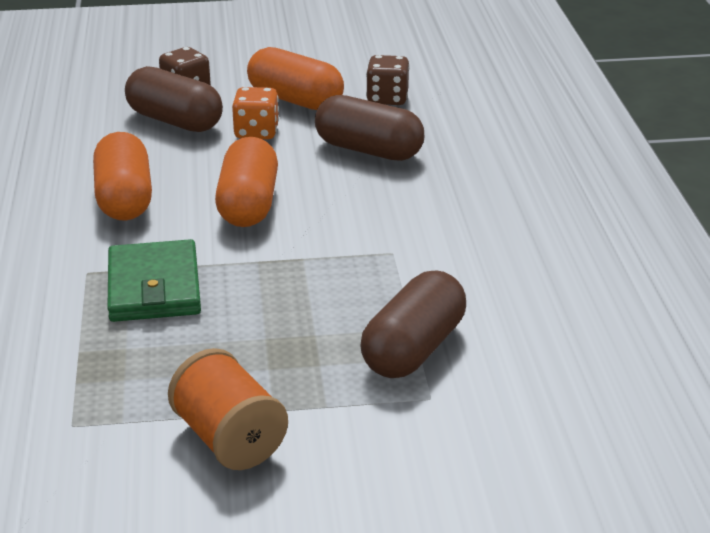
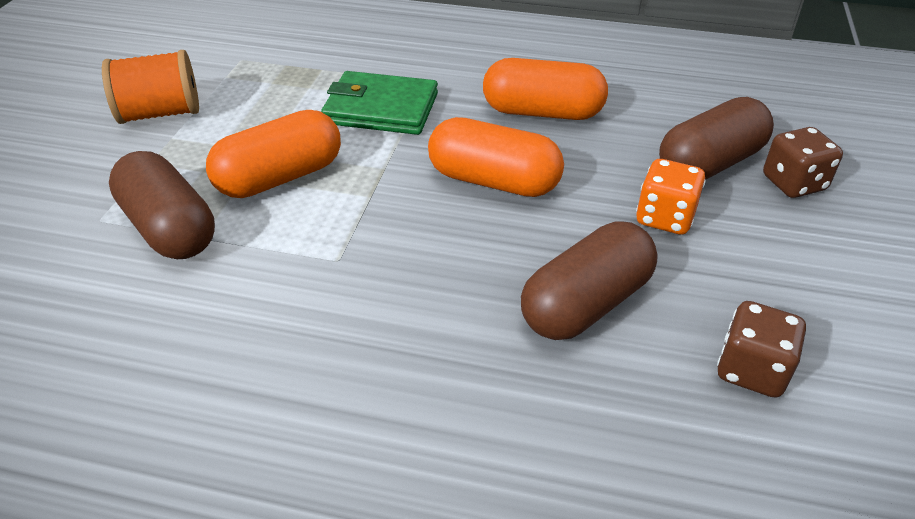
camera: 110 degrees right, 10 degrees up
orange capsule [247,47,344,110] -> orange capsule moved to [206,110,341,198]

